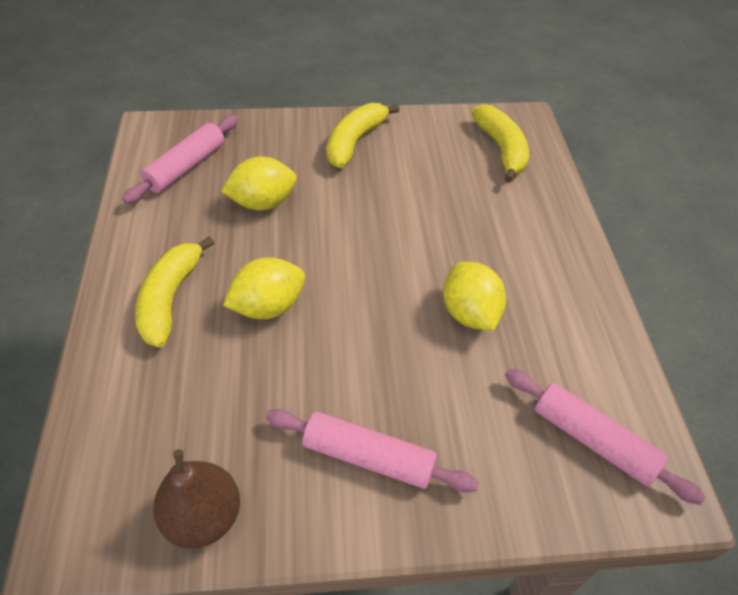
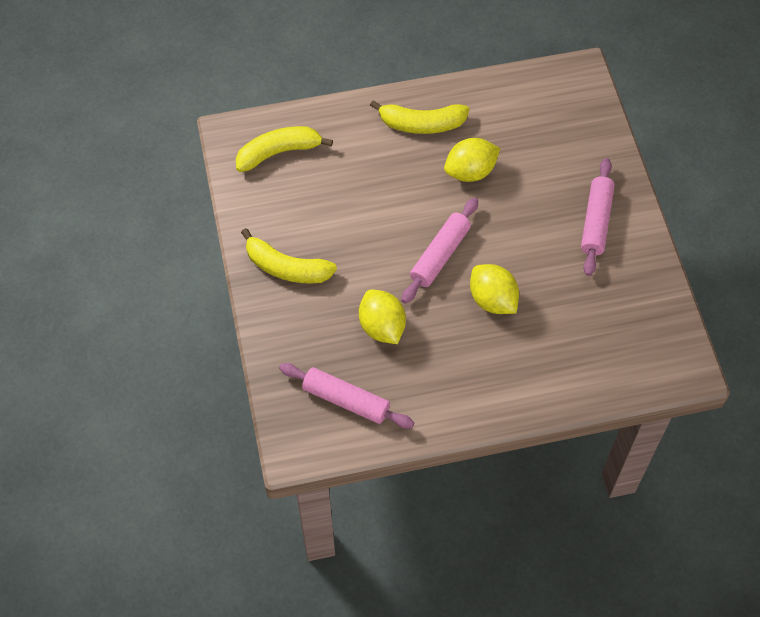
camera: 95 degrees left, 10 degrees up
yellow banana [135,236,214,347] -> yellow banana moved to [370,100,469,134]
brown pear [153,449,240,548] -> none
pink rolling pin [505,368,705,505] -> pink rolling pin moved to [401,198,479,304]

